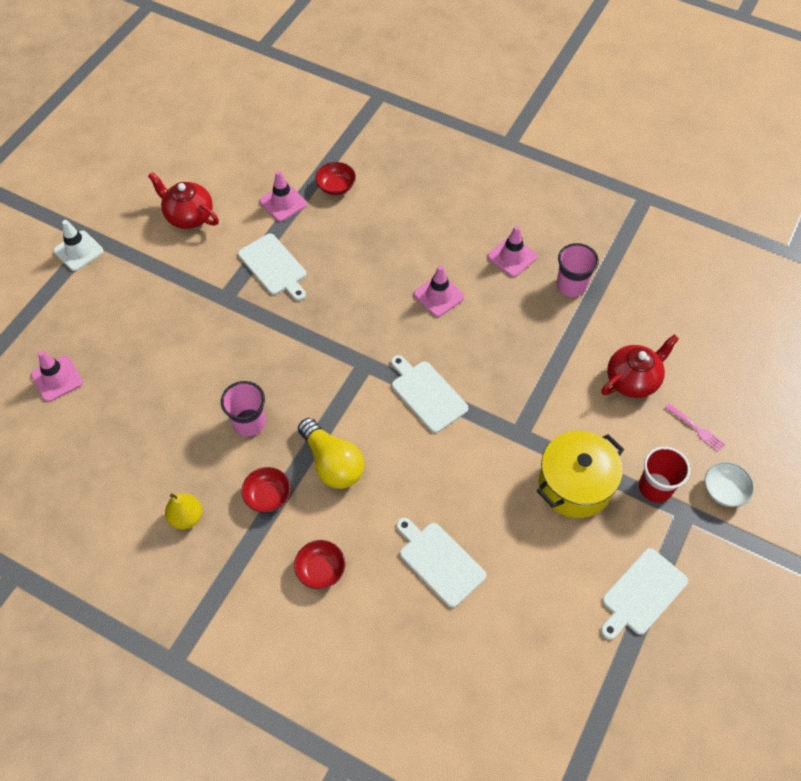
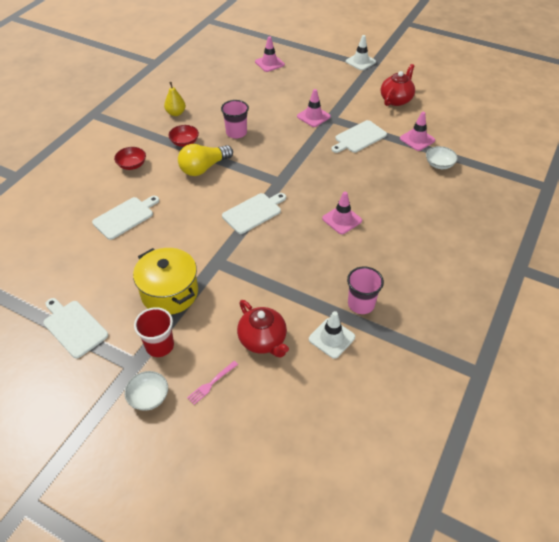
camera: 90 degrees right, 10 degrees down
red bowl [315,162,356,195] -> white bowl [426,146,458,169]
pink traffic cone [488,226,537,277] -> pink traffic cone moved to [297,89,331,127]
none -> white traffic cone [309,311,355,359]

